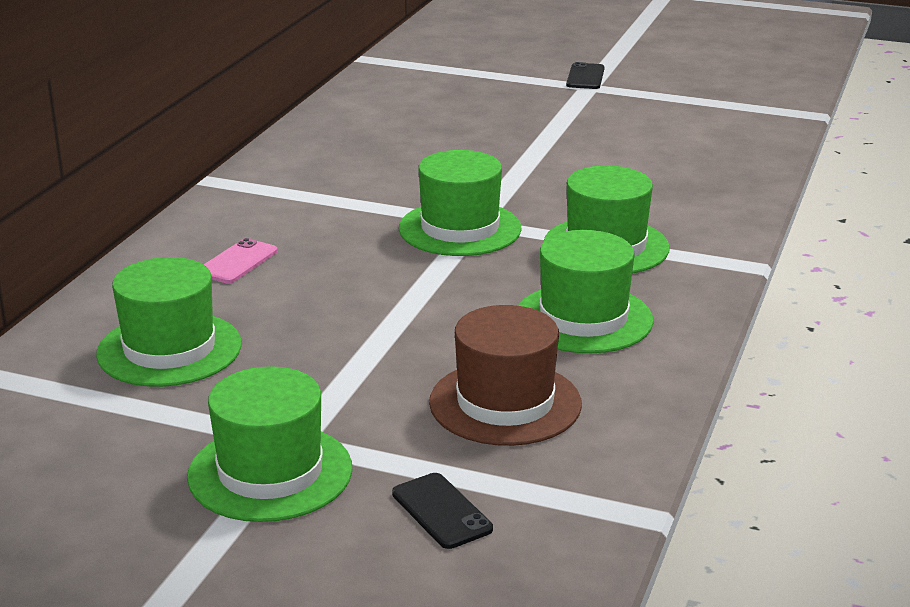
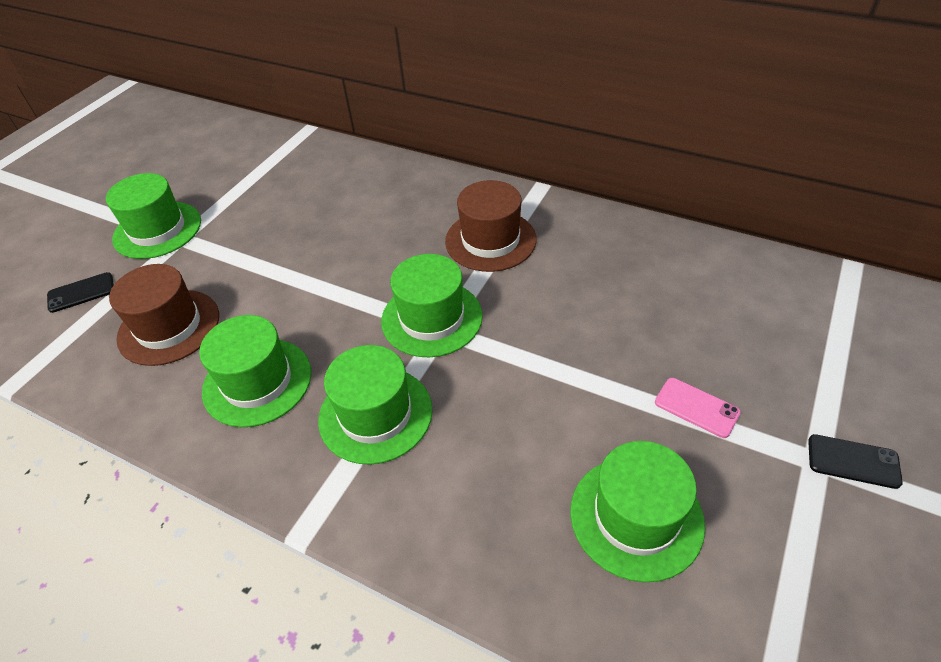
camera: 100 degrees right, 20 degrees up
green hat [96,257,242,387] -> green hat moved to [570,441,705,582]
pink phone [204,238,277,283] -> pink phone moved to [655,378,741,438]
none -> brown hat [445,180,537,272]

